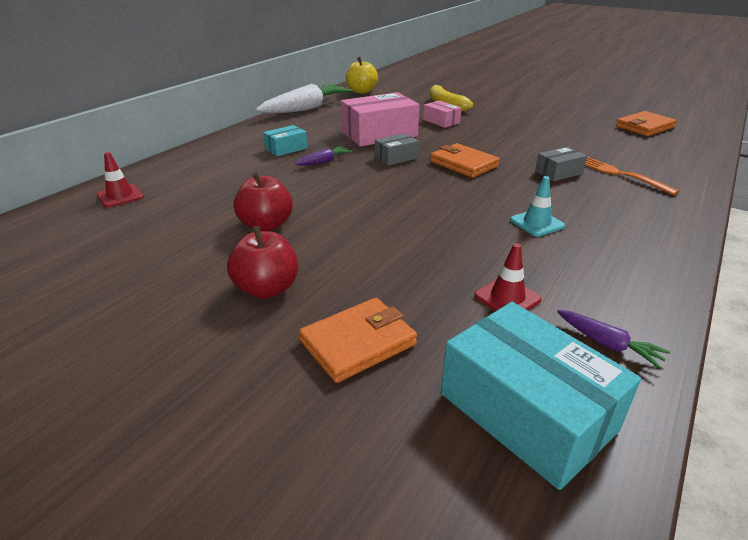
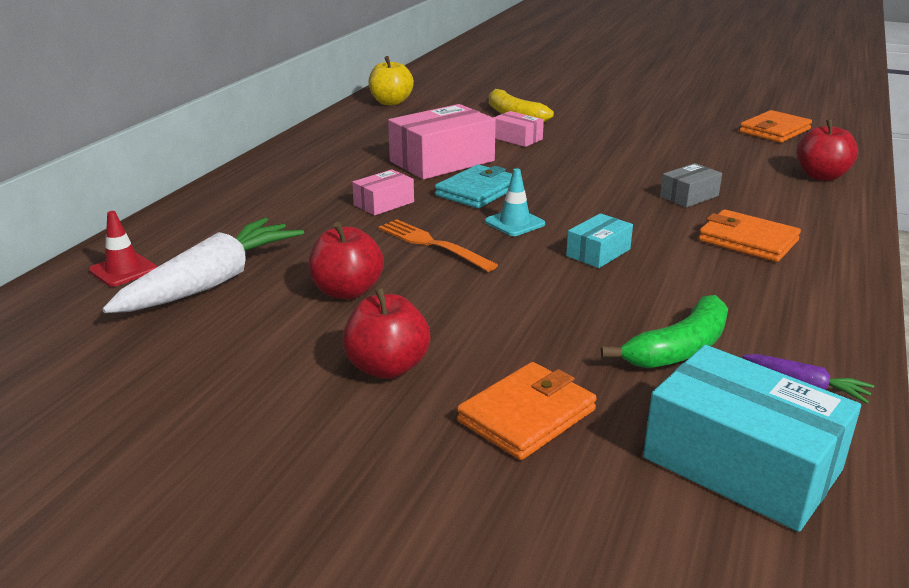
camera: 10 degrees left, 5 degrees down
white carrot [256,84,352,114] -> white carrot moved to [102,218,304,313]
turquoise box [263,125,308,156] -> turquoise box moved to [566,213,633,268]
purple carrot [294,146,352,165] -> pink box [352,169,414,215]
grey box [375,133,419,166] -> turquoise wallet [435,165,512,208]
orange wallet [430,143,500,178] -> orange wallet moved to [698,209,801,262]
red traffic cone [474,243,542,311] -> green banana [601,295,728,368]
turquoise traffic cone [510,176,565,237] -> turquoise traffic cone moved to [485,168,545,236]
orange fork [585,157,679,195] -> orange fork moved to [378,219,498,272]
none -> red apple [796,119,858,181]

